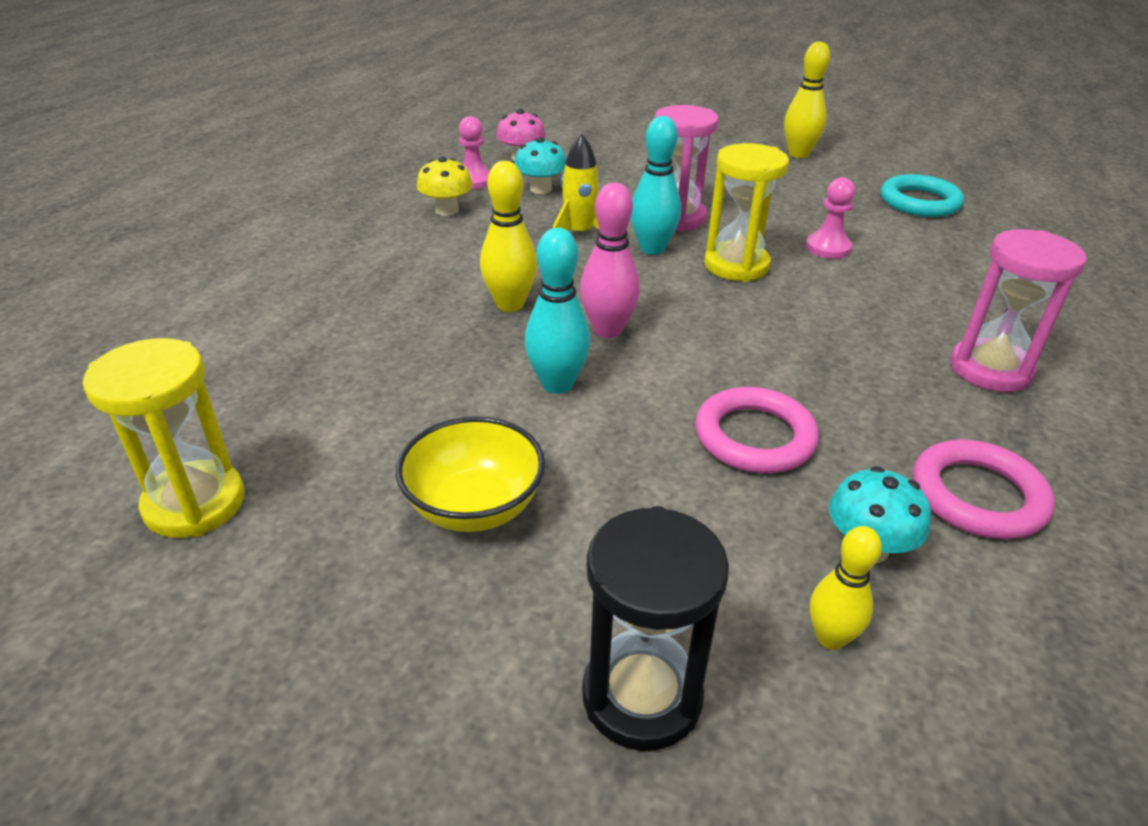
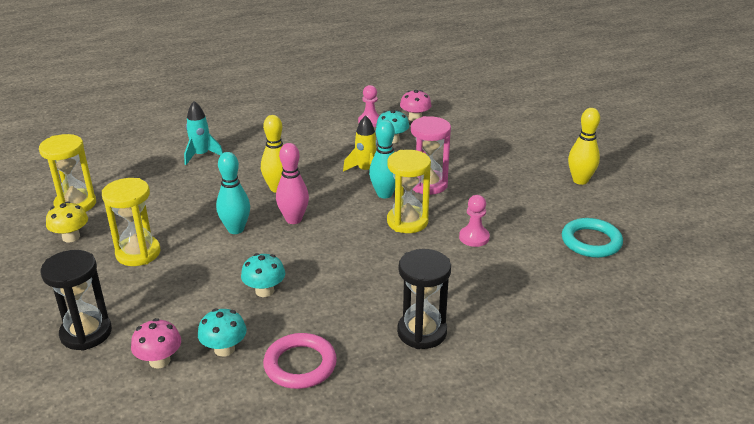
camera: 45 degrees right, 5 degrees down
yellow bowl [396,416,545,532] -> yellow hourglass [102,178,161,266]
yellow mushroom [417,156,473,216] -> yellow mushroom moved to [46,201,88,242]
pink ring [695,387,819,473] -> turquoise mushroom [241,253,285,297]
yellow bowling pin [810,526,882,650] -> pink mushroom [131,318,181,369]
pink hourglass [951,229,1087,392] -> black hourglass [397,249,451,349]
none -> turquoise rocket [184,101,223,165]

